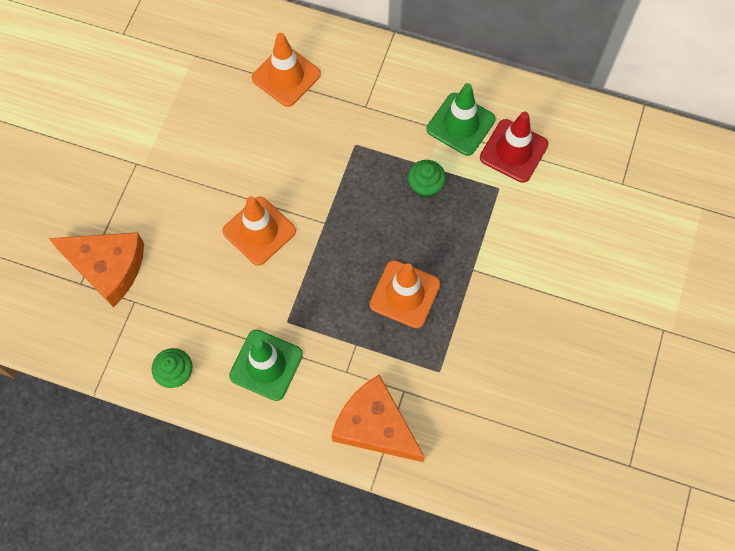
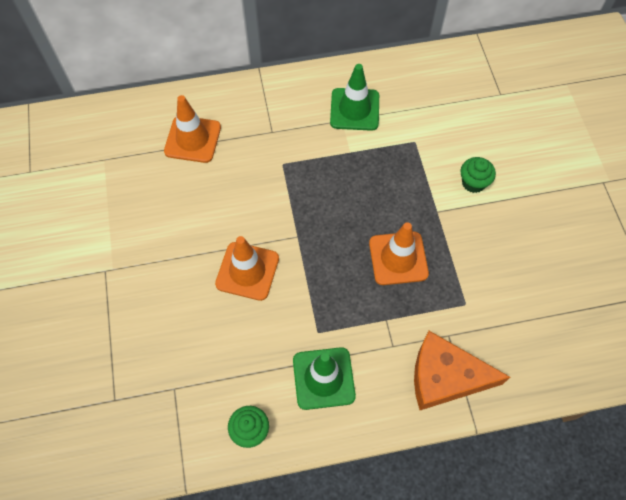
camera: 30 degrees left, 5 degrees down
orange cheese [49,232,144,307] -> none
green cupcake [408,160,446,198] -> green cupcake moved to [460,157,496,193]
red traffic cone [480,111,549,183] -> none

